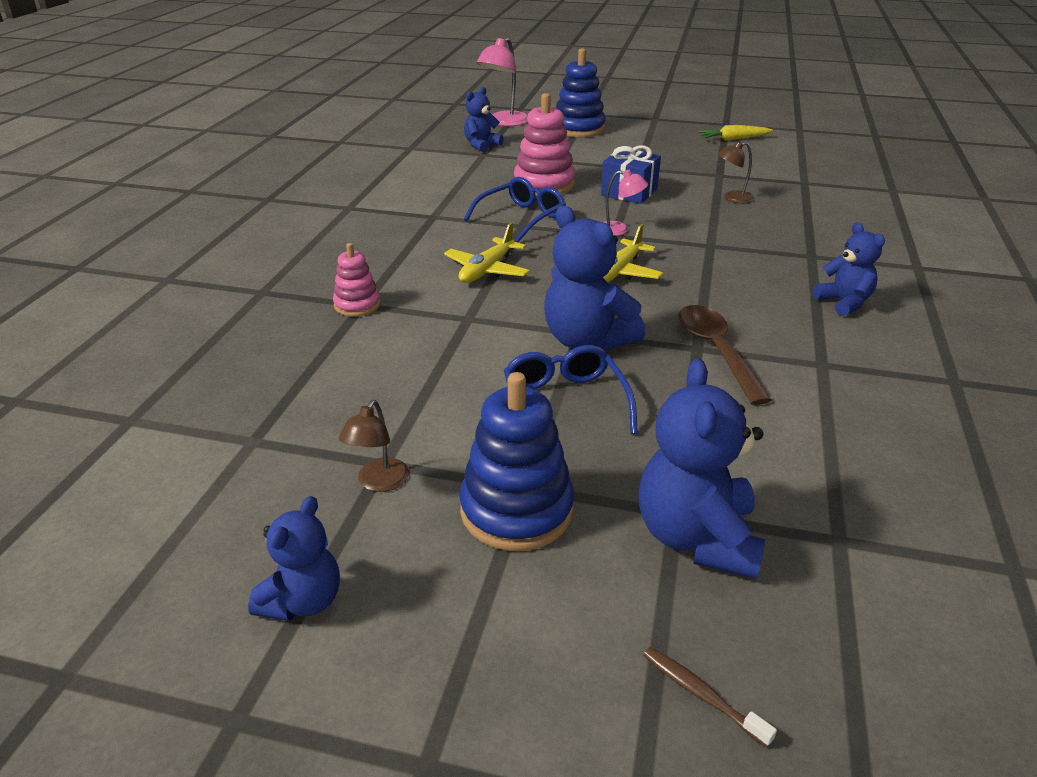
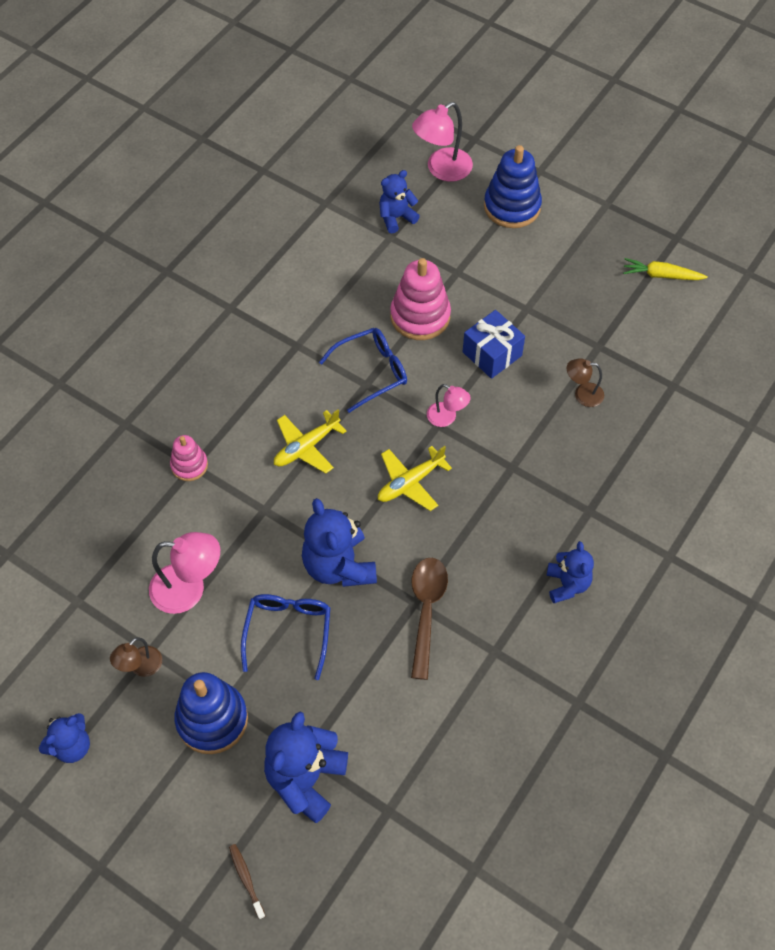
camera: 20 degrees right, 25 degrees up
none -> pink lamp [149,532,220,614]

